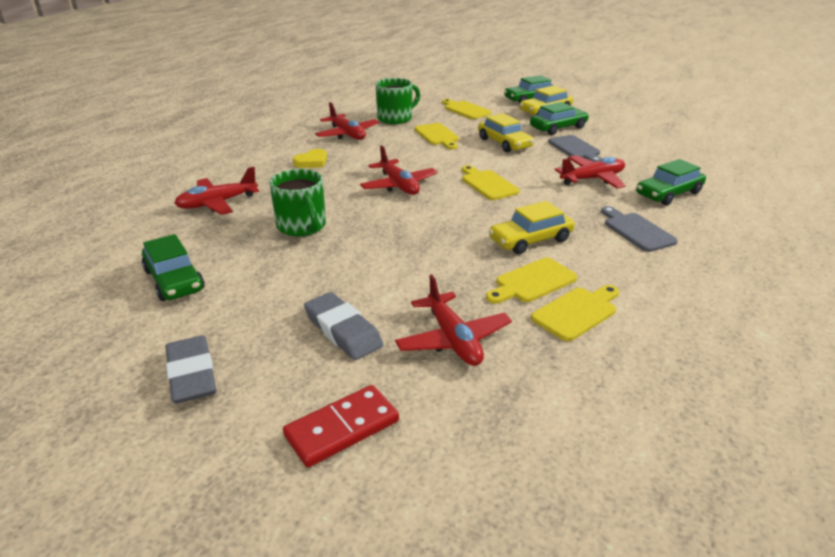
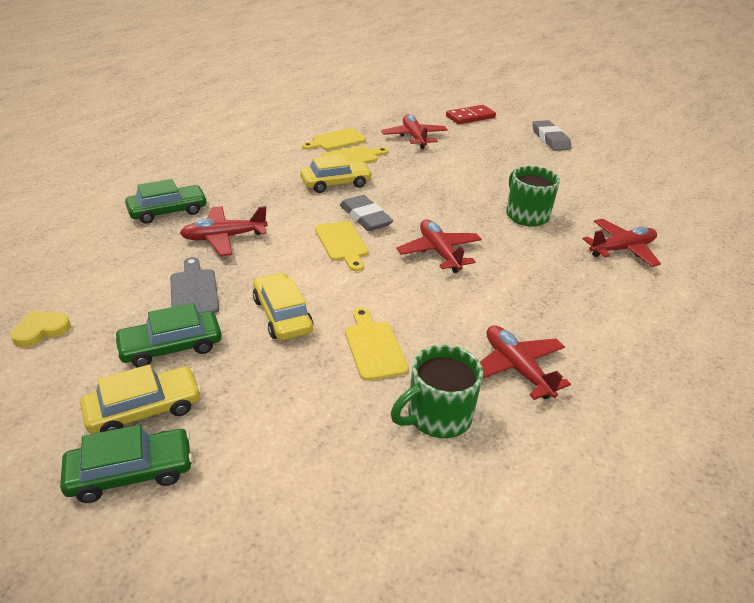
camera: 175 degrees left, 5 degrees up
green car [142,234,204,301] -> none
yellow heart [293,149,327,168] -> yellow heart moved to [11,310,71,348]
grey eraser [304,292,383,360] -> grey eraser moved to [340,195,393,231]
yellow cutting board [442,99,492,119] -> none
grey cutting board [601,206,678,252] -> none

